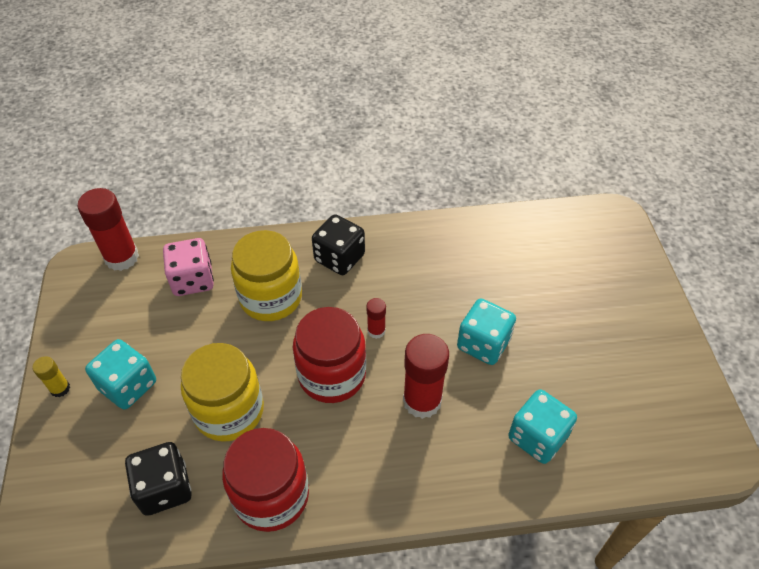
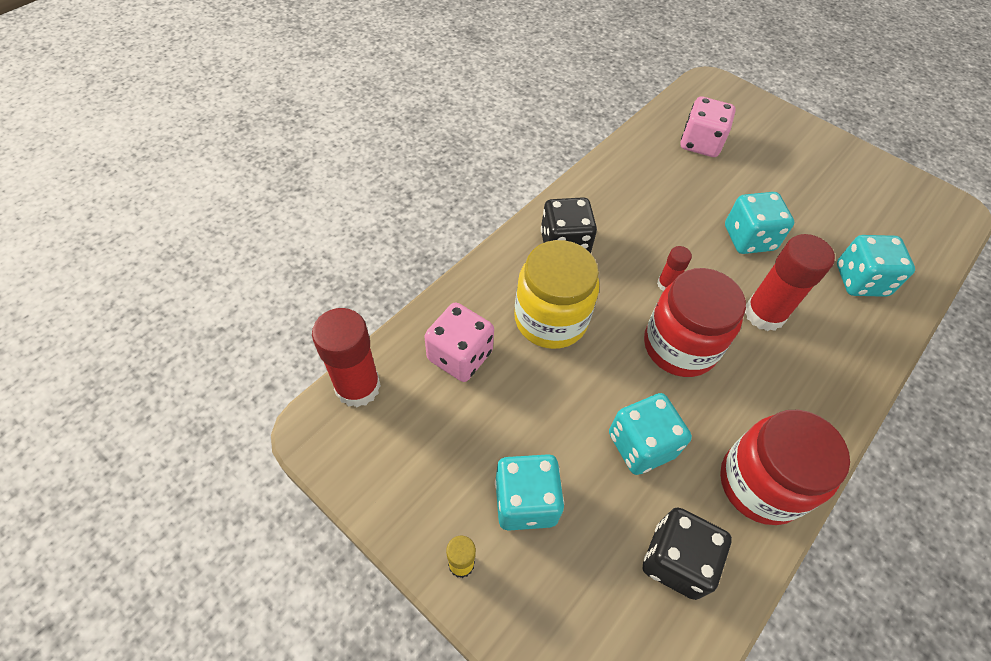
camera: 45 degrees left, 5 degrees up
yellow jar [181,343,264,442] -> turquoise dice [609,393,692,475]
none -> pink dice [681,97,736,157]

